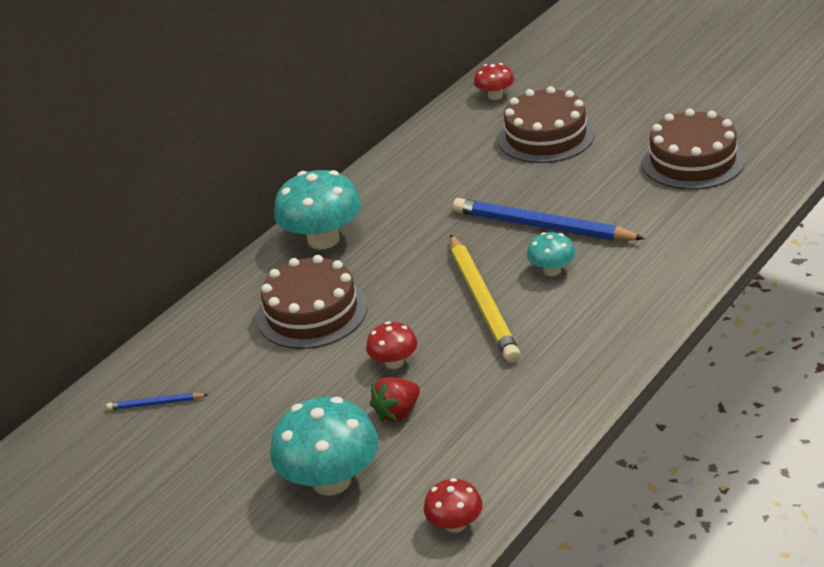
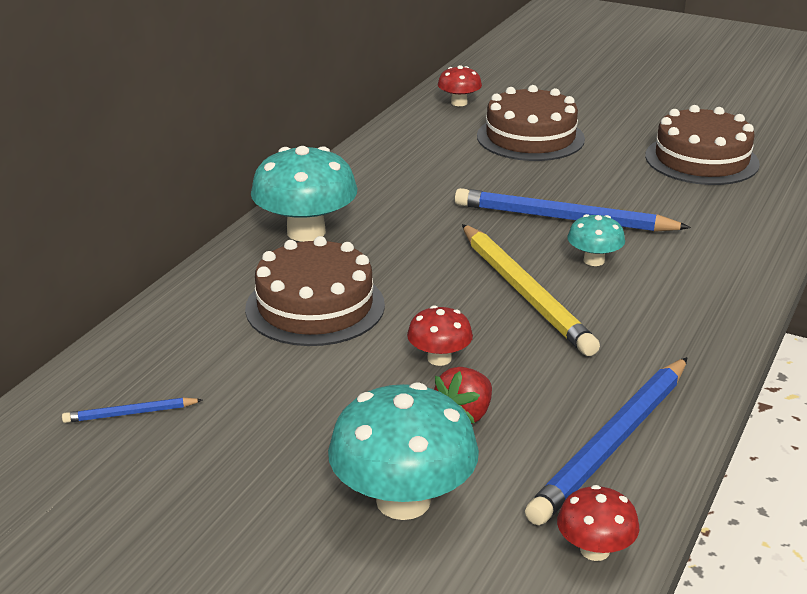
camera: 15 degrees left, 5 degrees down
none -> blue pencil [525,357,687,525]

